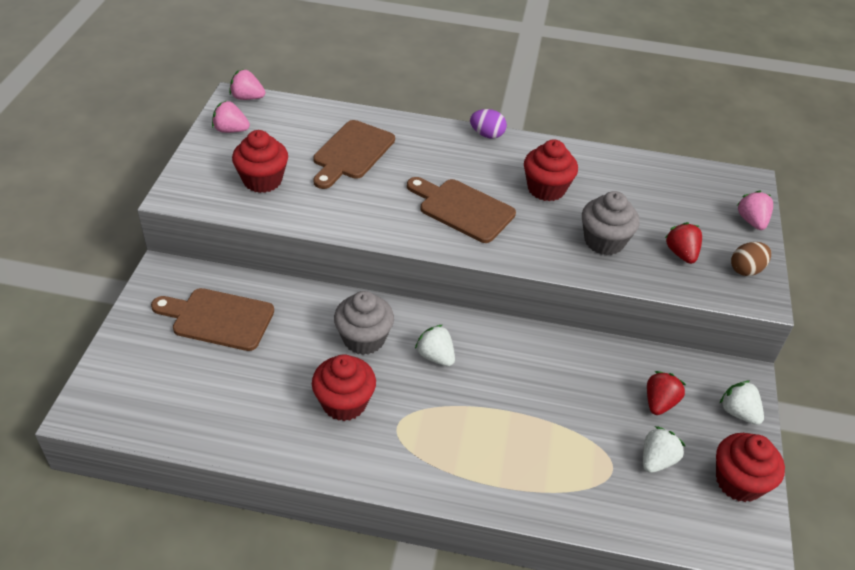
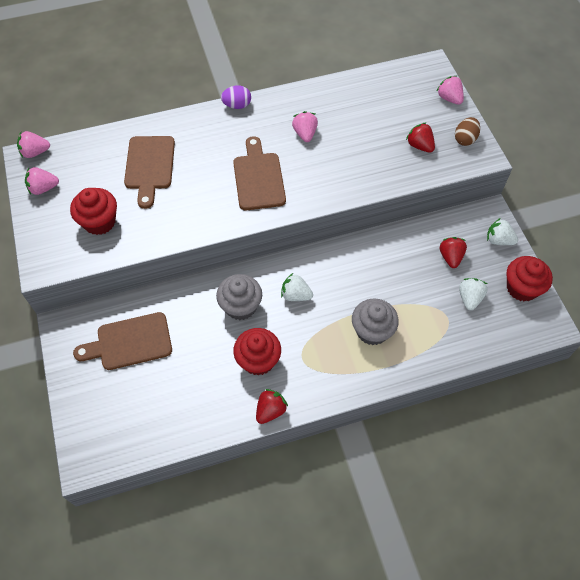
camera: 25 degrees left, 15 degrees up
brown cutting board [407,177,516,243] -> brown cutting board turned 75 degrees clockwise [233,136,286,210]
red cupcake [524,140,578,201] -> pink strawberry [292,111,318,142]
grey cupcake [582,191,640,255] -> grey cupcake moved to [352,298,399,345]
none -> red strawberry [256,389,288,424]

